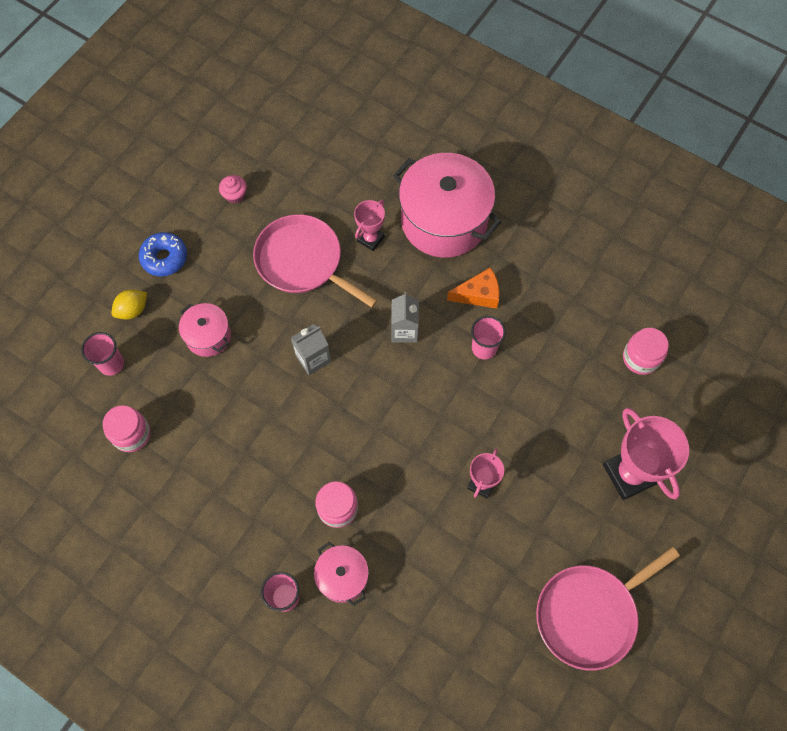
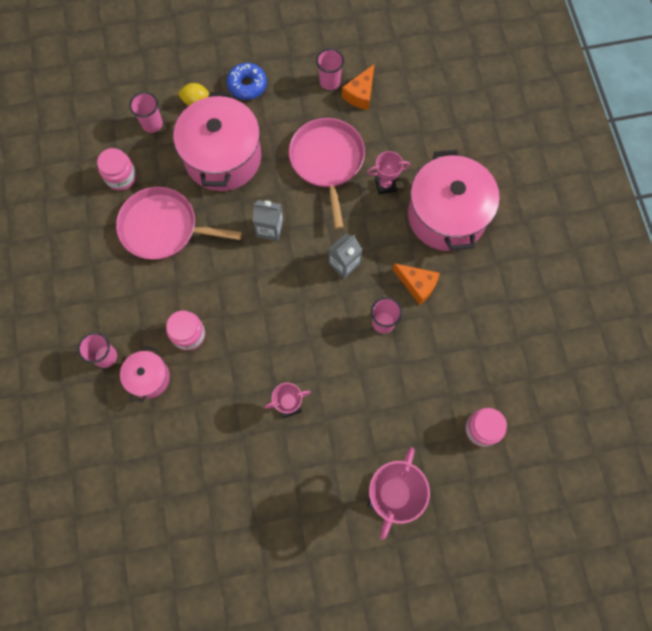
camera: 45 degrees right, 5 degrees up
pink pot [179,303,231,357] -> pink pot [173,92,261,191], size x2.00
pink cupcake [219,175,247,204] -> pink cup [316,48,344,90]
pink pan [536,547,680,671] -> pink pan moved to [116,187,242,260]
none -> orange cheese [342,64,374,110]

